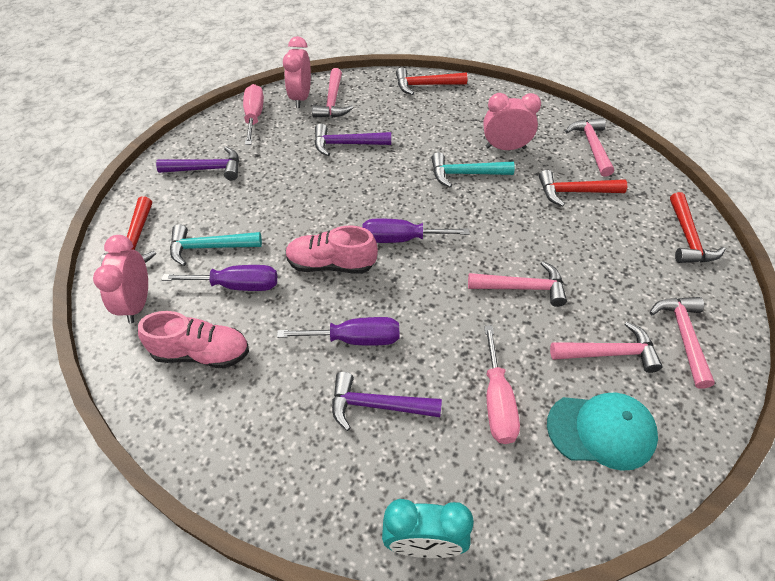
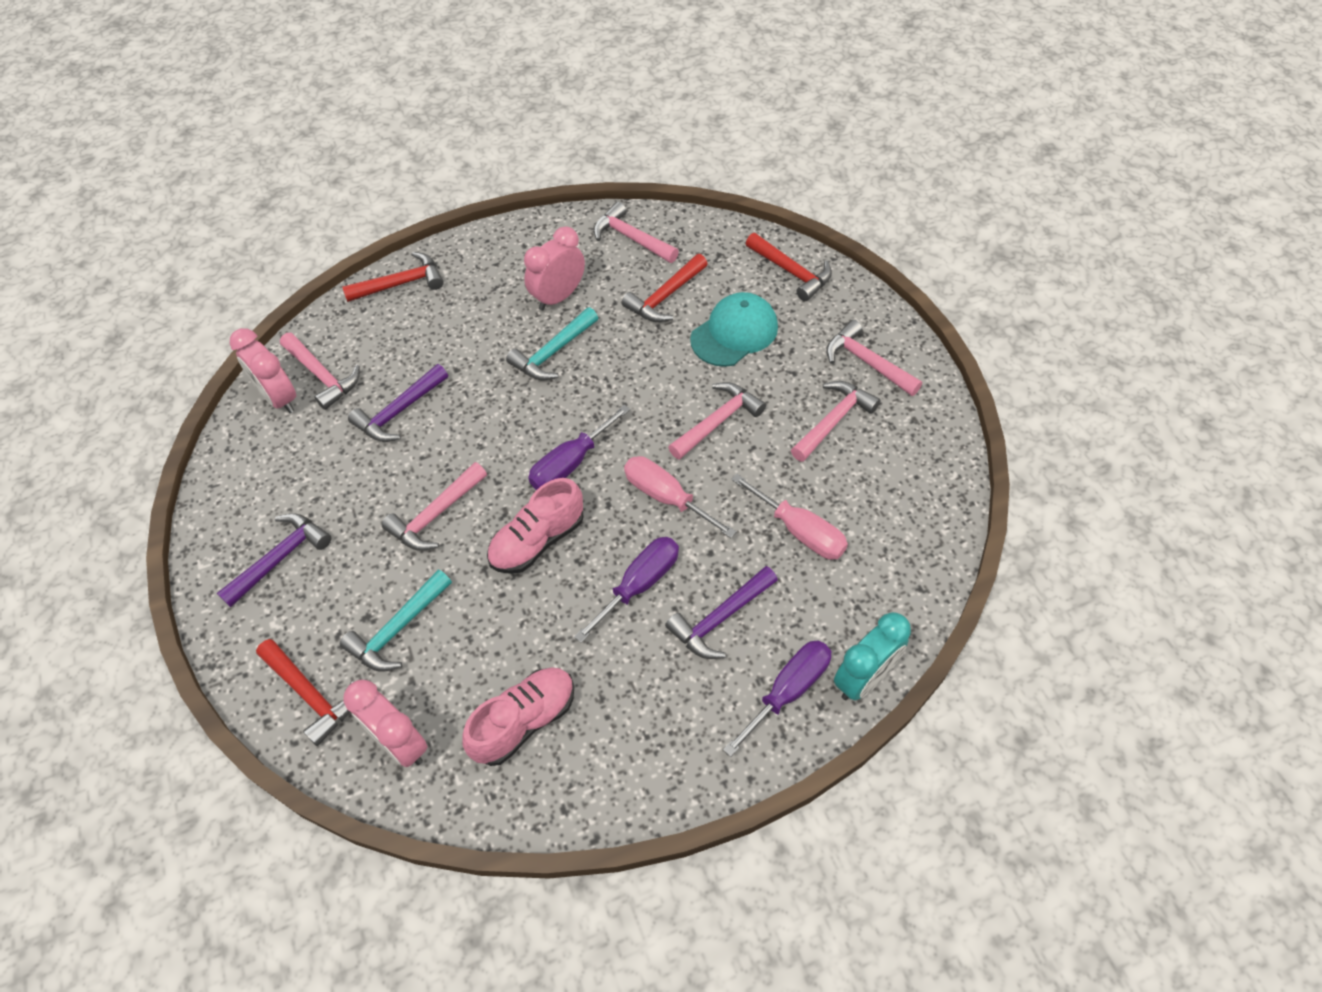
camera: 45 degrees left, 5 degrees up
purple screwdriver [162,265,277,291] -> purple screwdriver moved to [723,640,831,757]
pink screwdriver [243,84,264,145] -> pink screwdriver moved to [624,456,736,538]
red hammer [396,67,467,95] -> red hammer turned 150 degrees counterclockwise [342,252,444,302]
turquoise cap [547,392,658,471] -> turquoise cap moved to [690,292,778,367]
none -> pink hammer [382,462,487,551]

